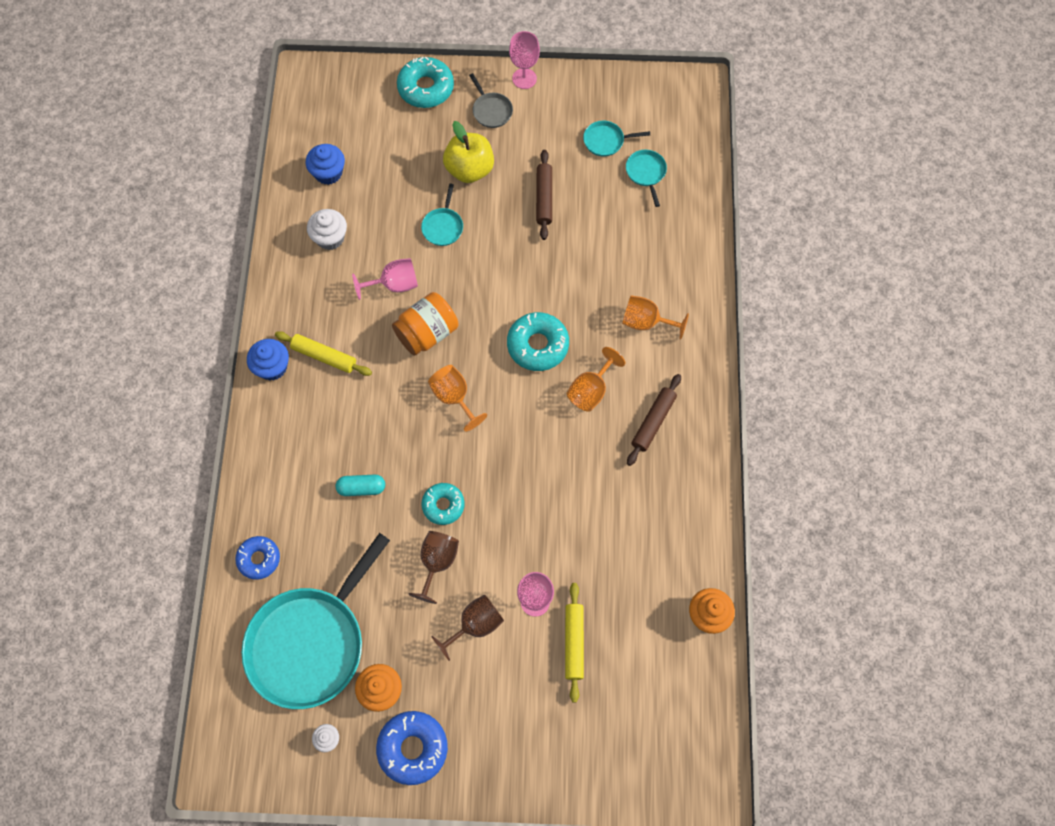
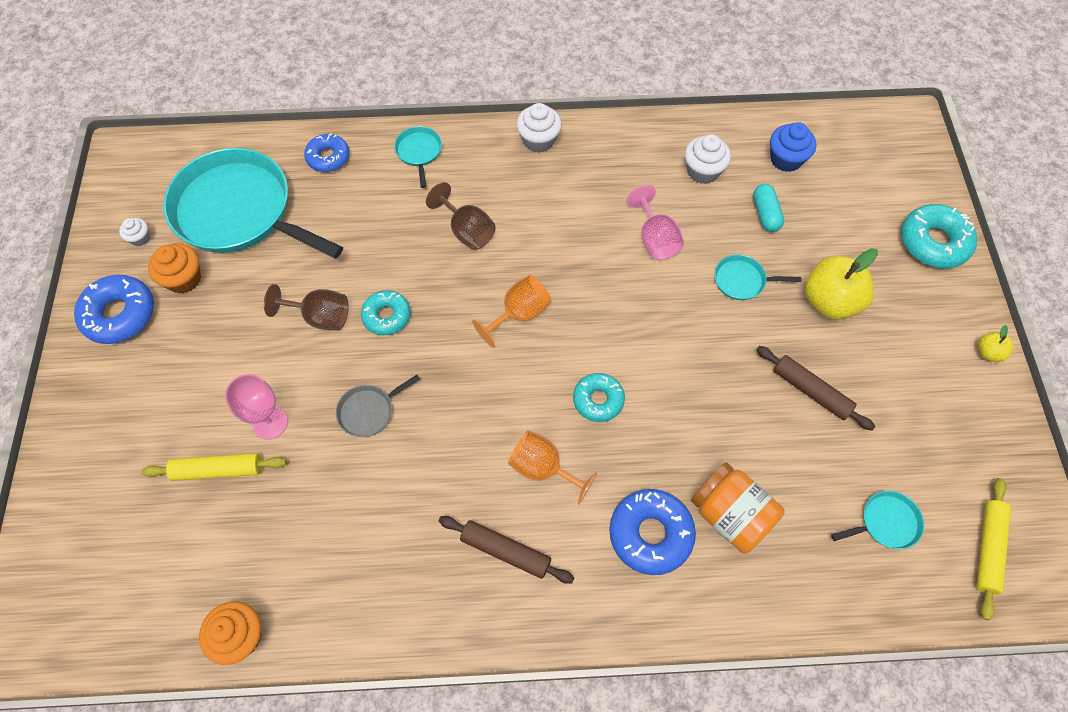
camera: 85 degrees right, 5 degrees down
blue cupcake [247,339,289,380] -> white cupcake [516,103,562,153]
yellow rolling pin [275,331,372,376] -> yellow rolling pin moved to [976,478,1011,620]
turquoise capsule [336,475,385,496] -> turquoise capsule moved to [753,184,784,232]
orange jar [392,292,459,356] -> orange jar moved to [691,462,785,554]
brown goblet [431,594,504,661] -> brown goblet moved to [426,182,496,250]
grey pan [469,73,513,128] -> grey pan moved to [336,375,420,437]
turquoise donut [507,312,569,371] -> turquoise donut [573,373,625,422], size x0.65
pink goblet [509,31,540,89] -> yellow apple [978,325,1013,362]
brown rolling pin [536,150,552,240] -> brown rolling pin turned 45 degrees clockwise [756,346,875,431]
turquoise pan [583,121,650,157] -> turquoise pan moved to [394,126,442,188]
orange goblet [622,296,689,340] -> blue donut [609,489,696,575]

